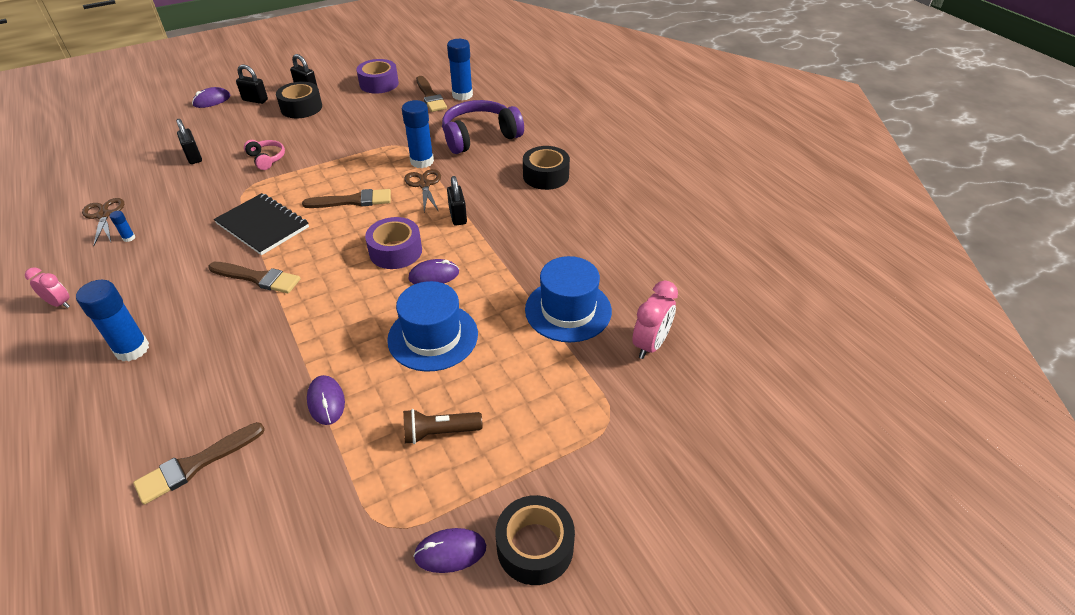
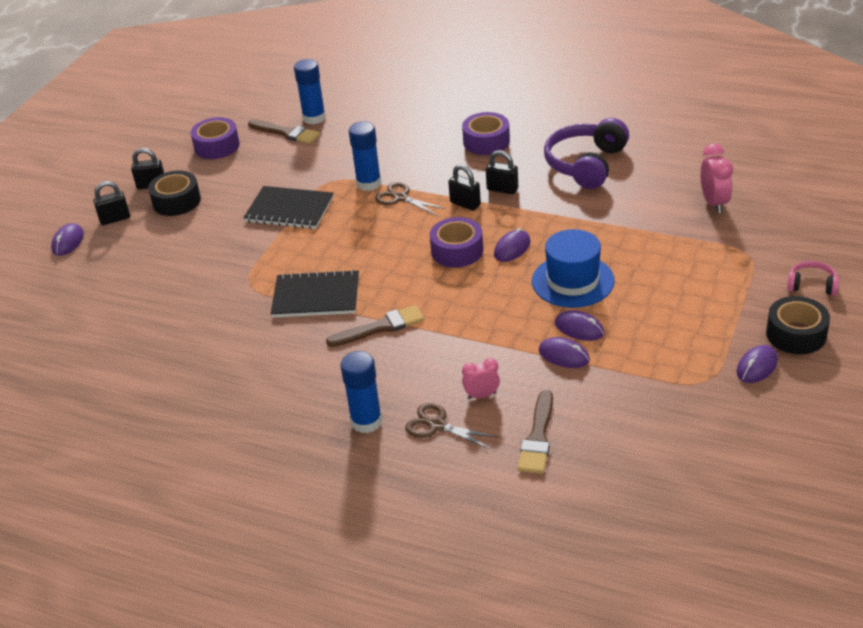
camera: 35 degrees left, 5 degrees down
pink clock [25,267,70,308] -> pink clock moved to [462,358,500,399]
brown scissors [82,198,124,246] -> brown scissors moved to [405,403,498,449]
blue glue stick [110,211,135,242] -> none
black padlock [176,119,202,164] -> black padlock moved to [486,150,518,194]
pink headphones [244,140,285,170] -> pink headphones moved to [787,261,839,296]
brown brush [302,189,391,208] -> none
brown flashlight [403,409,482,444] -> none
purple headphones [442,100,524,154] -> purple headphones moved to [544,118,629,189]
black tape [523,146,570,190] -> purple tape [462,112,510,155]
blue hat [525,256,612,342] -> none
none -> black notebook [243,186,334,229]
none -> purple mouse [555,310,604,341]

